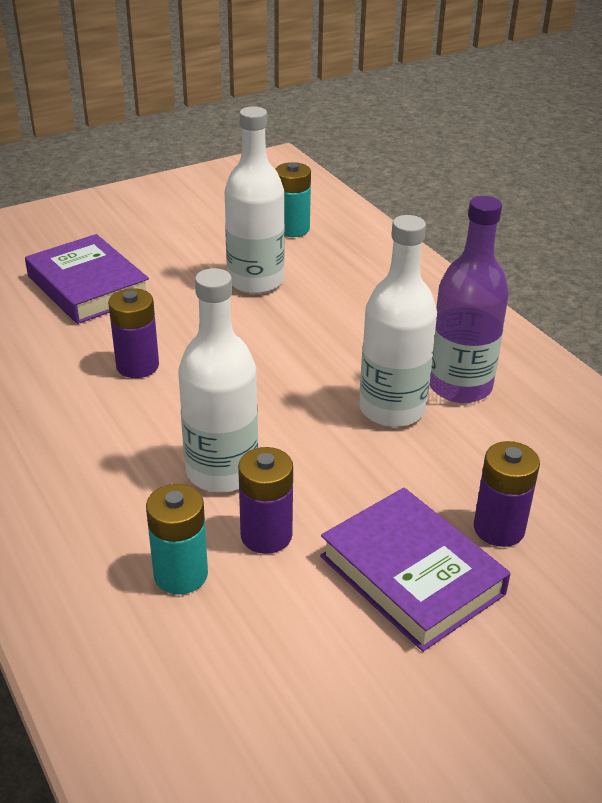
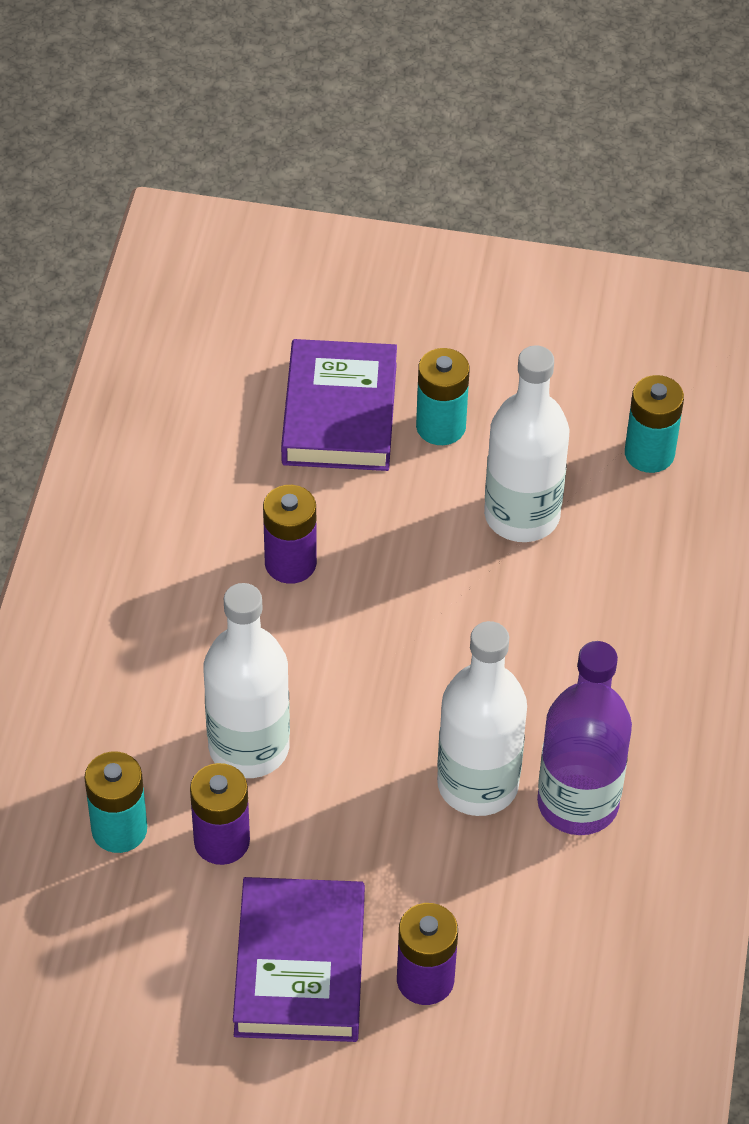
camera: 40 degrees right, 15 degrees up
none -> turquoise battery [416,348,470,445]

